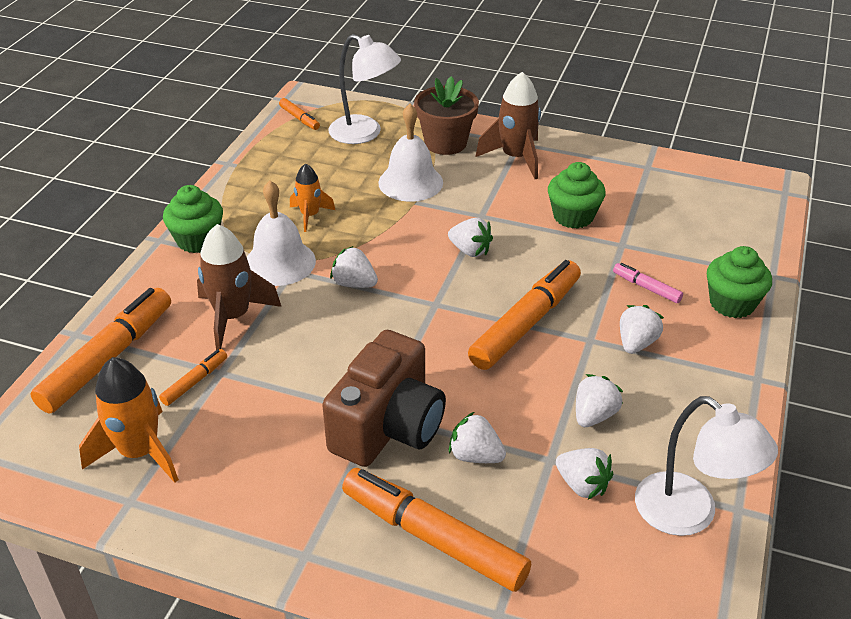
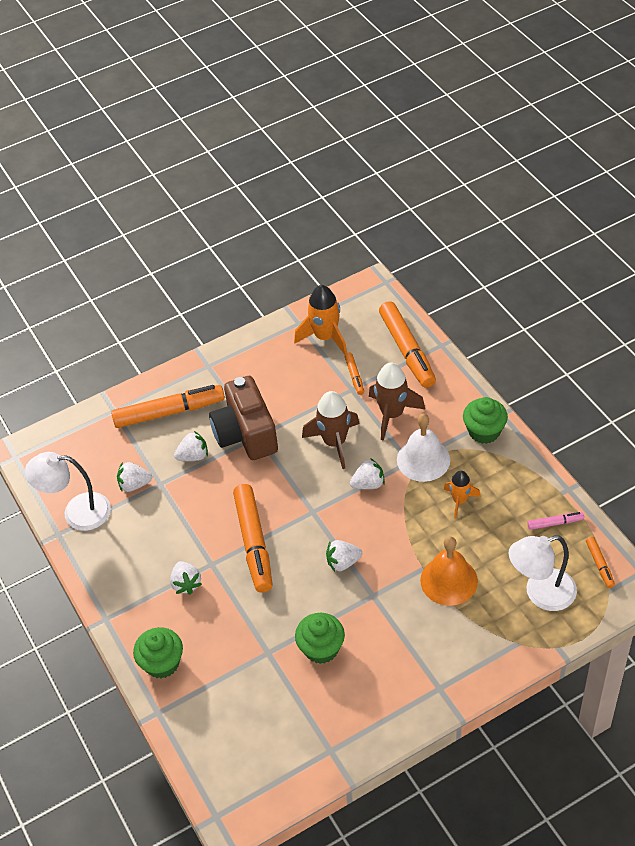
camera: 135 degrees right, 10 degrees up
orange marker [279,98,320,130] -> orange marker turned 105 degrees counterclockwise [586,537,615,588]
white bell [378,104,443,202] -> orange bell [420,536,478,606]
brown flower pot [414,76,479,155] -> none
brown rocket [475,72,541,179] -> brown rocket moved to [302,391,360,469]
white strawberry [576,374,623,427] -> none
pink marker [613,263,683,303] -> pink marker moved to [527,512,584,530]

